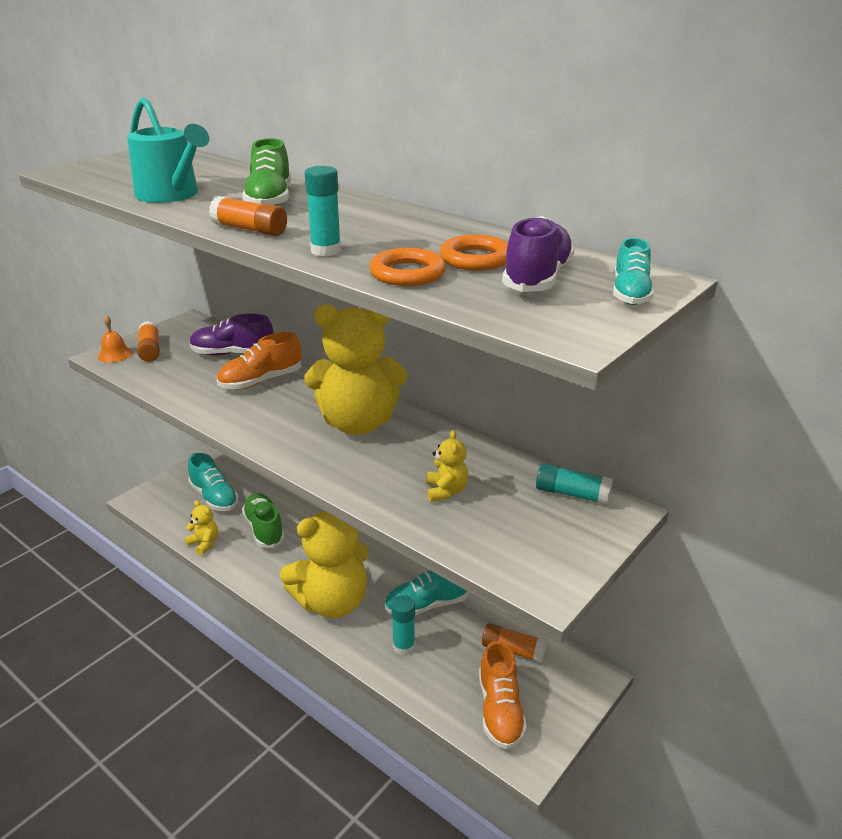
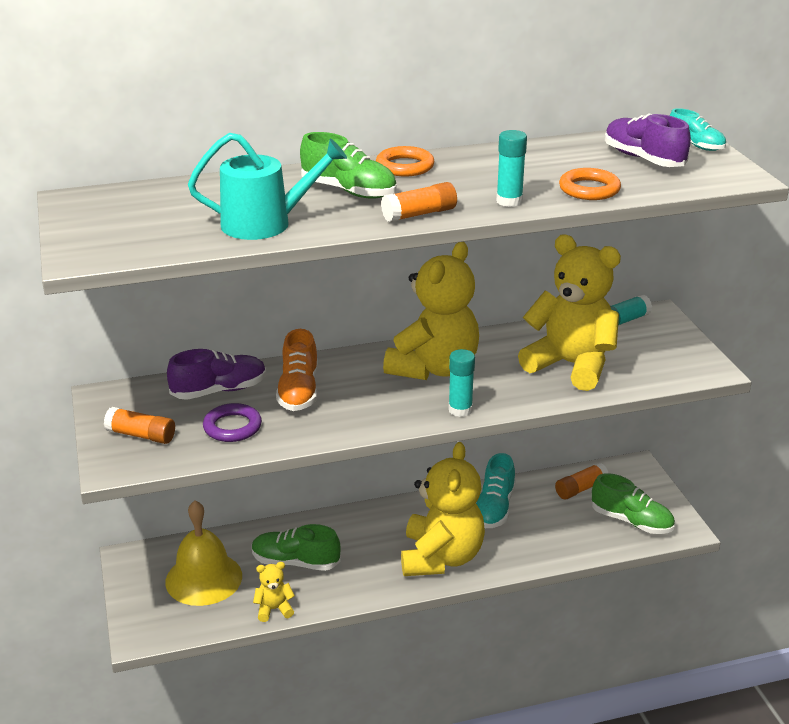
camera: 55 degrees left, 0 degrees up
orange bell [98,315,133,363] -> none
turquoise shoe [188,453,239,511] -> yellow bell [165,500,242,606]
purple shoe [190,313,274,356] -> purple shoe turned 150 degrees counterclockwise [167,349,266,400]
turquoise glue stick [391,595,415,655] -> turquoise glue stick moved to [448,349,475,417]
yellow teddy bear [426,430,468,502] -> yellow teddy bear [518,235,621,391], size x2.38
orange ring [440,235,508,271] -> orange ring moved to [376,146,434,177]
orange shoe [479,641,527,749] -> green shoe [592,473,675,534]
none -> purple ring [203,403,262,442]

